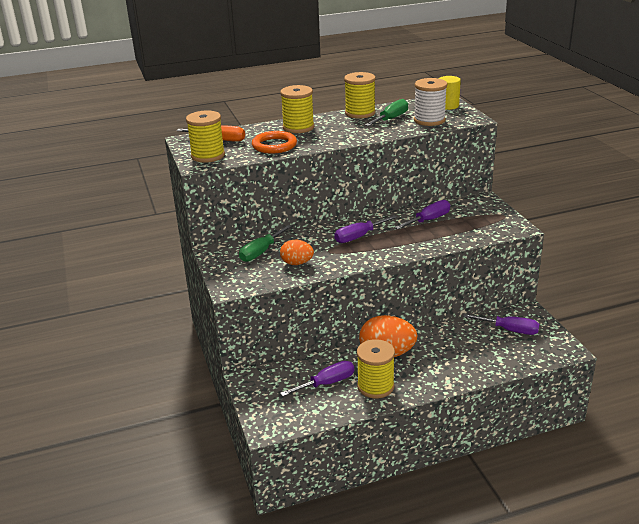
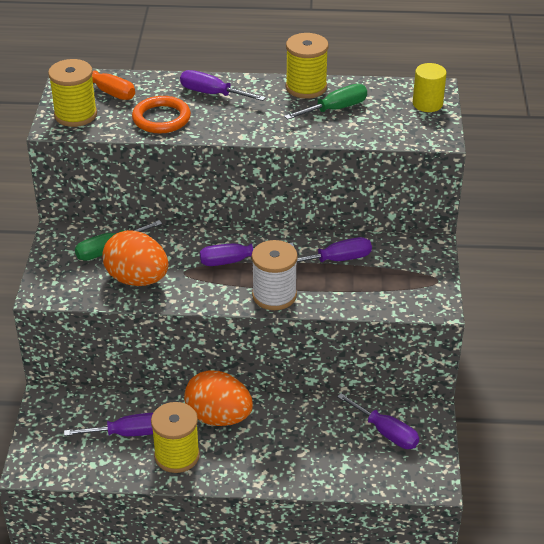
camera: 20 degrees right, 10 degrees up
yellow spool [280,85,314,133] -> purple screwdriver [180,70,266,101]
orange egg [280,240,314,265] -> orange egg [102,230,169,286], size x1.68
white spool [414,78,447,126] -> white spool moved to [252,240,298,310]

